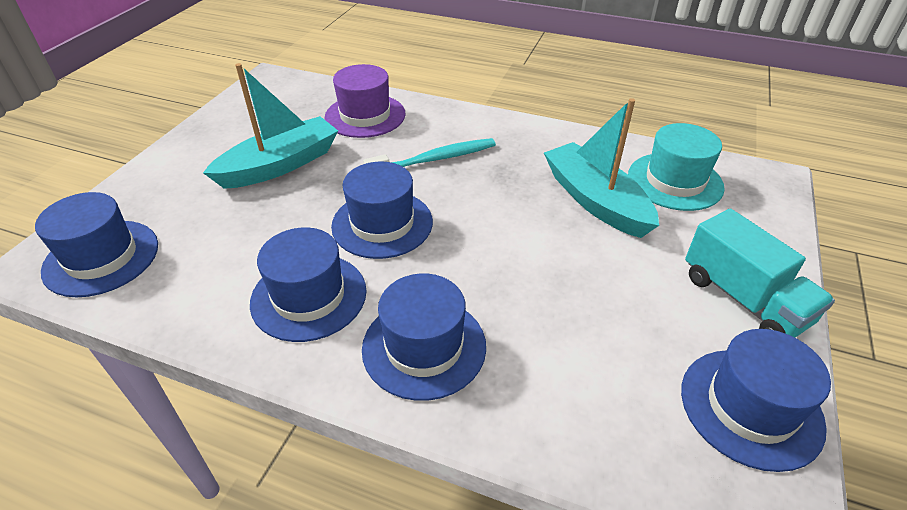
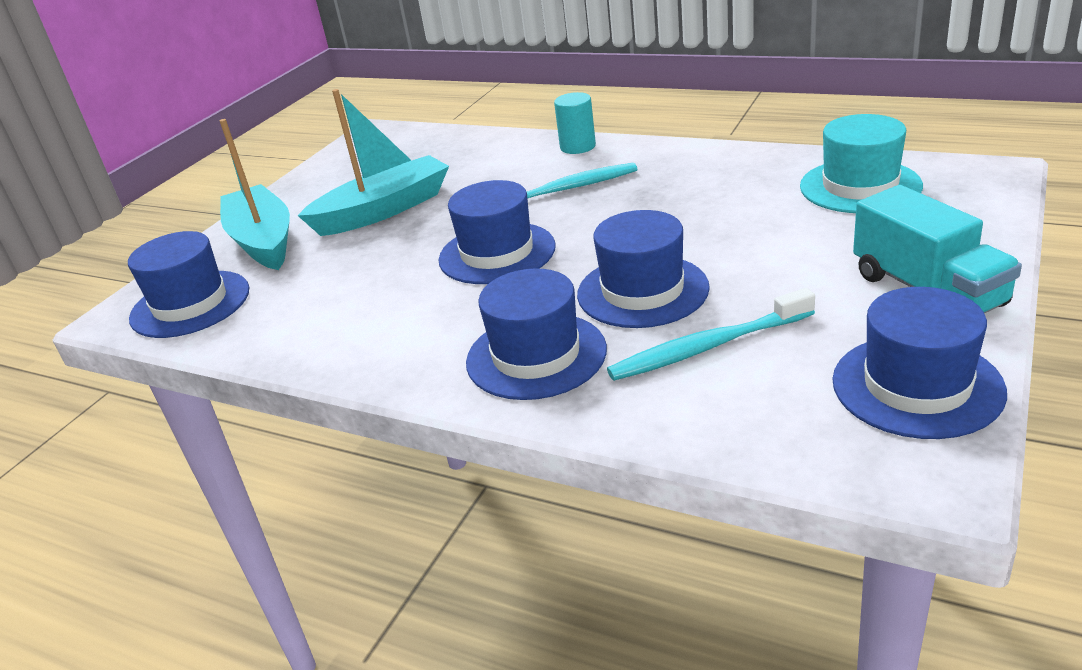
camera: 10 degrees right, 10 degrees down
blue hat [250,227,367,342] -> blue hat moved to [577,210,710,328]
purple hat [324,64,405,138] -> none
turquoise boat [544,98,659,238] -> turquoise boat moved to [220,119,290,270]
none -> turquoise cylinder [554,92,596,154]
none -> turquoise toothbrush [607,288,815,381]

